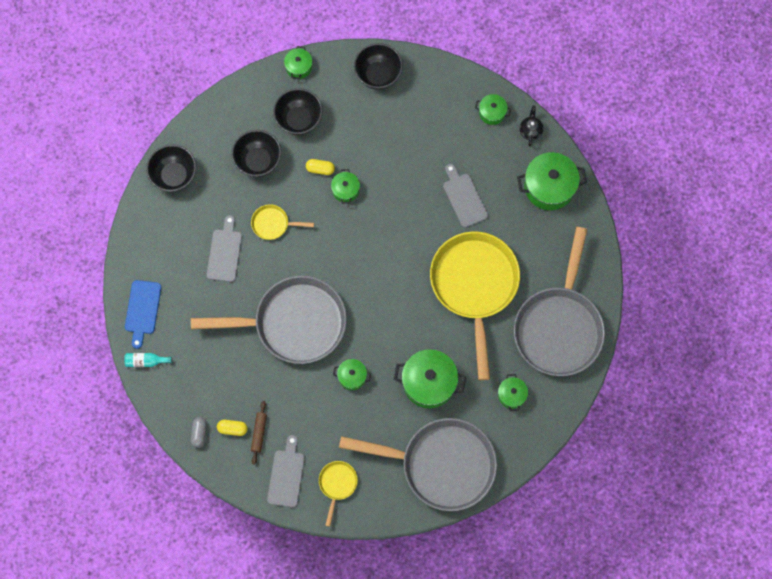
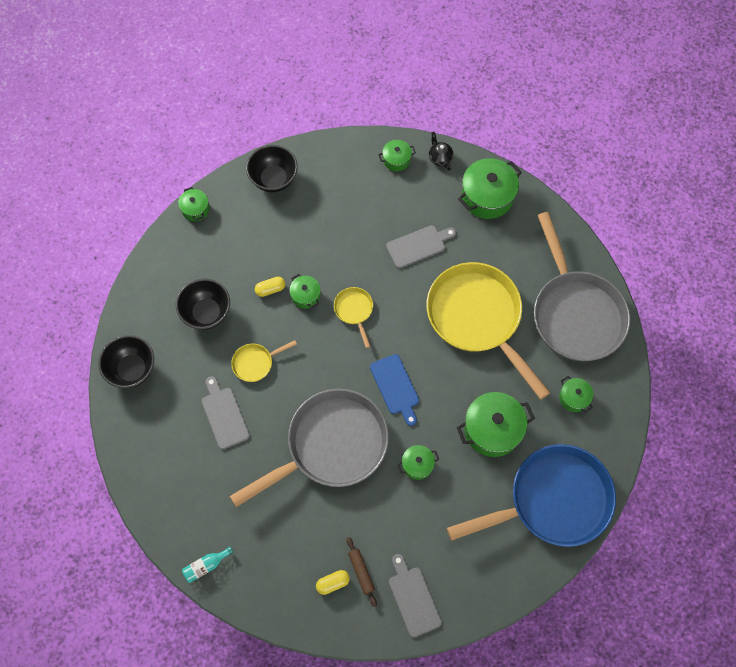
camera: 30 degrees left, 5 degrees down
blue cutting board [125,280,161,349] -> blue cutting board moved to [370,354,419,426]
grey capsule [191,417,207,448] -> none
black bowl [273,88,323,135] -> none
yellow pan [319,461,358,527] -> yellow pan moved to [334,287,373,348]
grey pan [339,418,497,511] -> blue pan [447,444,616,547]
grey cutting board [443,164,488,228] -> grey cutting board turned 120 degrees clockwise [386,225,456,268]

